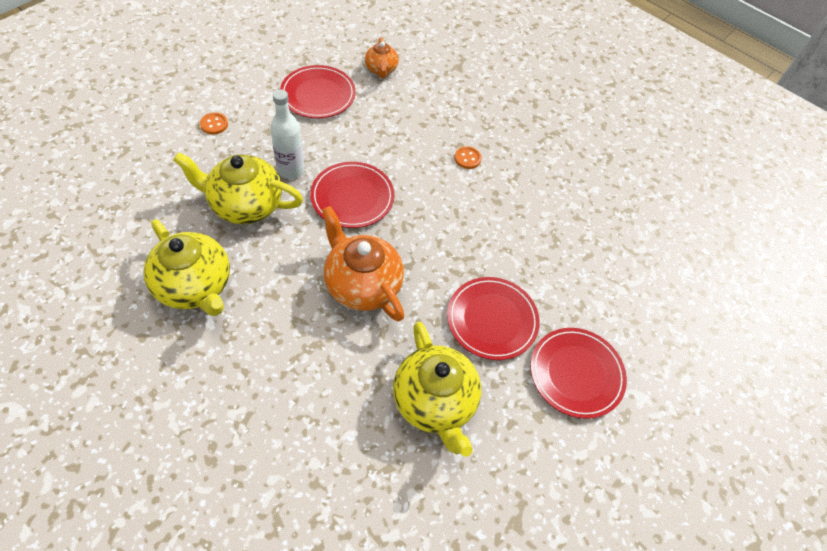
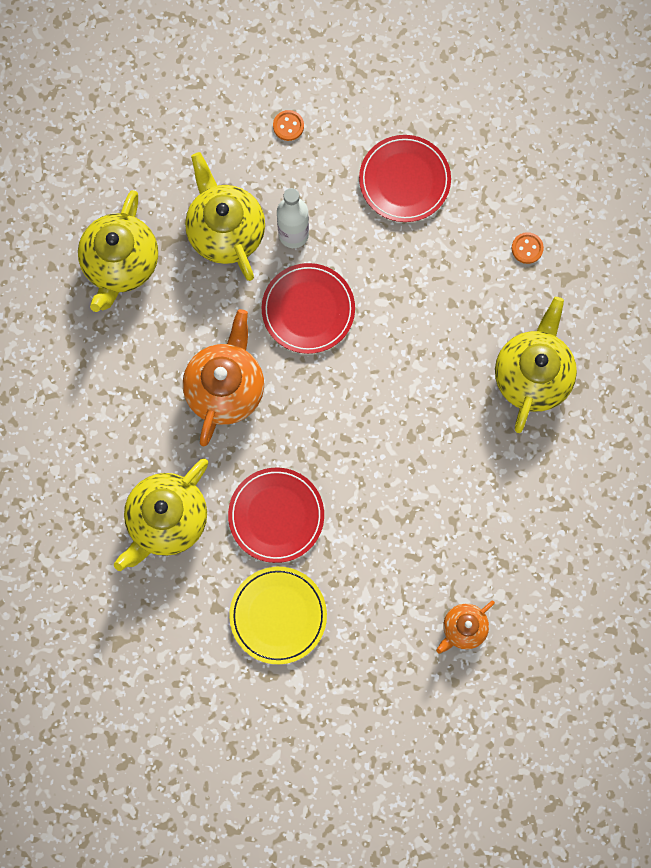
camera: 60 degrees right, 20 degrees up
orange teapot [365,37,399,78] -> orange teapot moved to [436,601,495,654]
orange button [455,146,482,169] -> orange button moved to [512,232,544,264]
red plate [530,328,627,419] -> yellow plate [229,567,327,664]
none -> yellow teapot [495,297,577,433]

